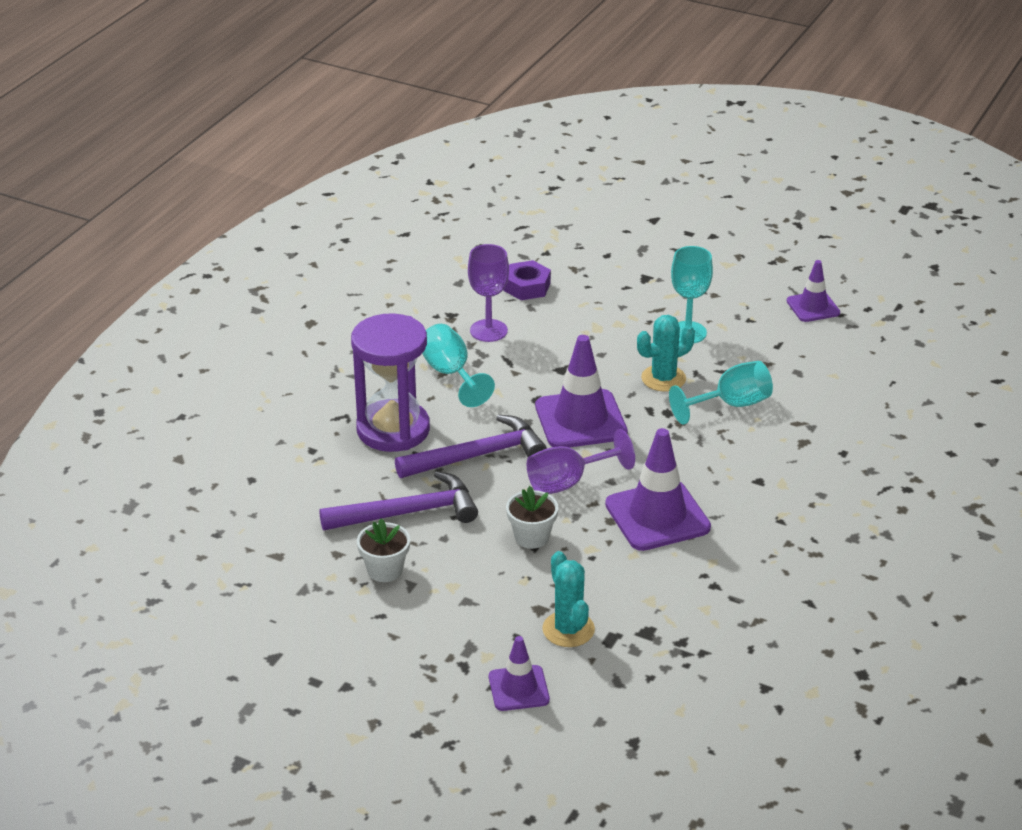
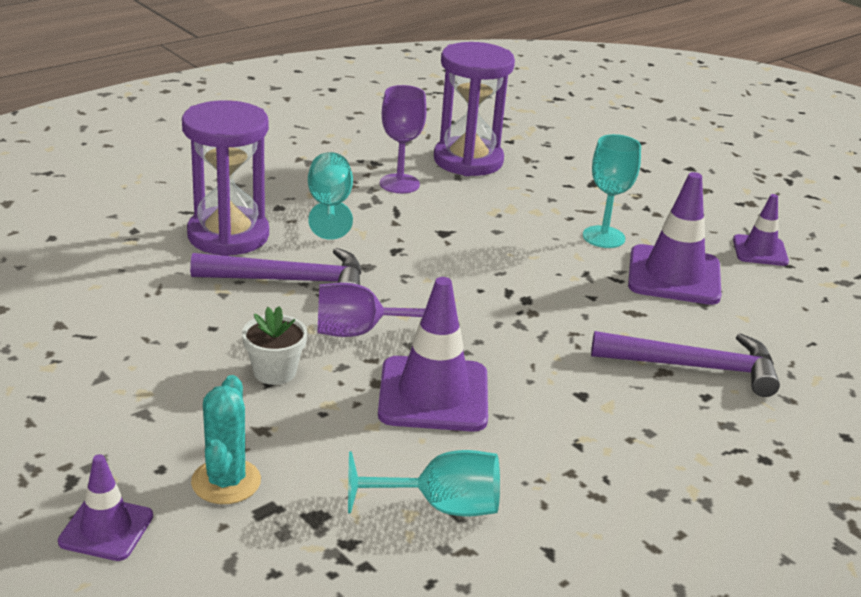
camera: 20 degrees right, 5 degrees down
purple hammer [319,471,478,531] -> purple hammer moved to [591,331,780,397]
white flower pot [357,518,410,582] -> none
purple nut [503,260,551,300] -> purple hourglass [434,42,515,176]
purple traffic cone [535,335,628,448] -> purple traffic cone moved to [628,172,721,305]
turquoise cactus [637,315,695,392] -> none
turquoise goblet [669,361,773,424] -> turquoise goblet moved to [348,450,500,516]

